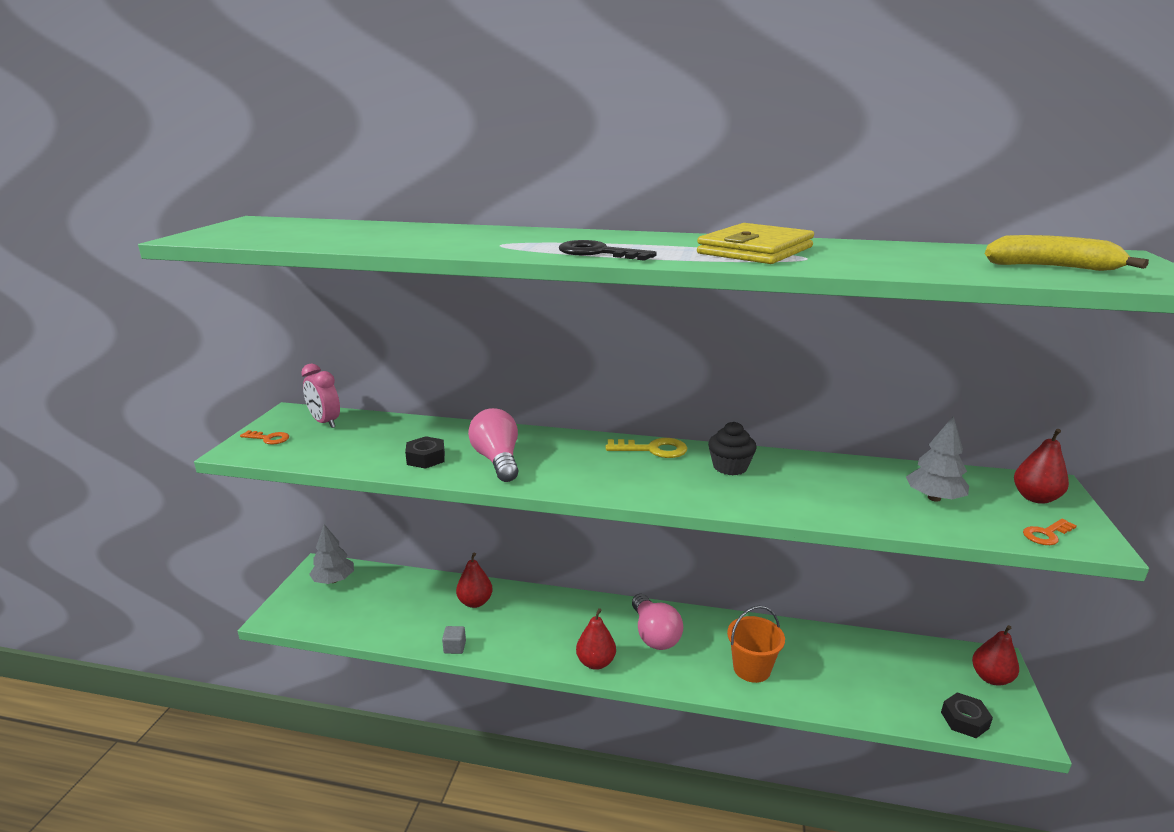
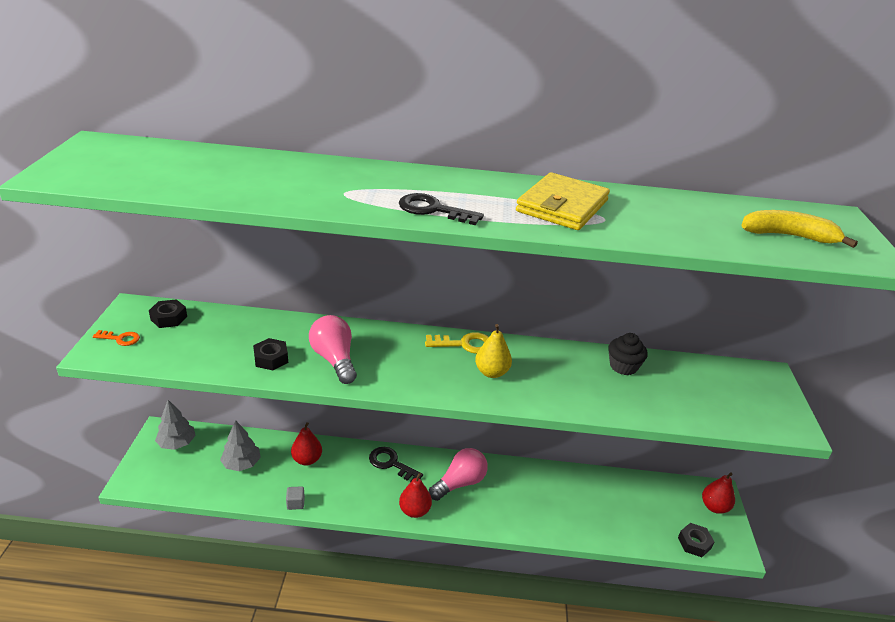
camera: 10 degrees left, 10 degrees up
pink clock [301,363,340,428] -> black nut [149,299,187,328]
pink light bulb [632,594,683,650] -> pink light bulb turned 105 degrees counterclockwise [429,448,488,501]
black cupcake [708,422,757,475] -> black cupcake moved to [608,333,648,375]
orange bucket [727,606,785,683] -> none
grey tree [906,416,969,502] -> grey tree moved to [220,420,261,471]
red pear [1014,429,1069,504] -> none
orange key [1023,519,1077,545] -> none
none -> black key [369,447,423,483]
none -> yellow pear [475,324,512,378]

